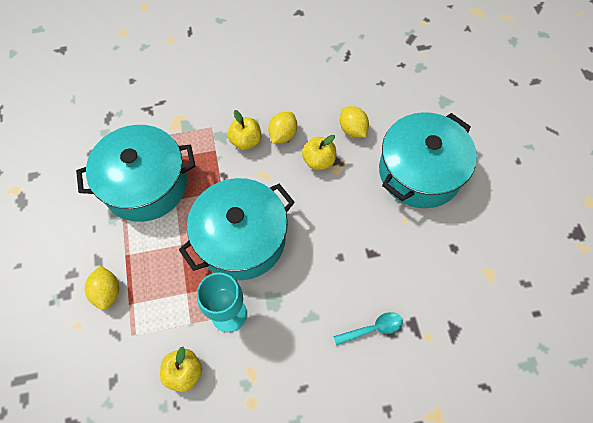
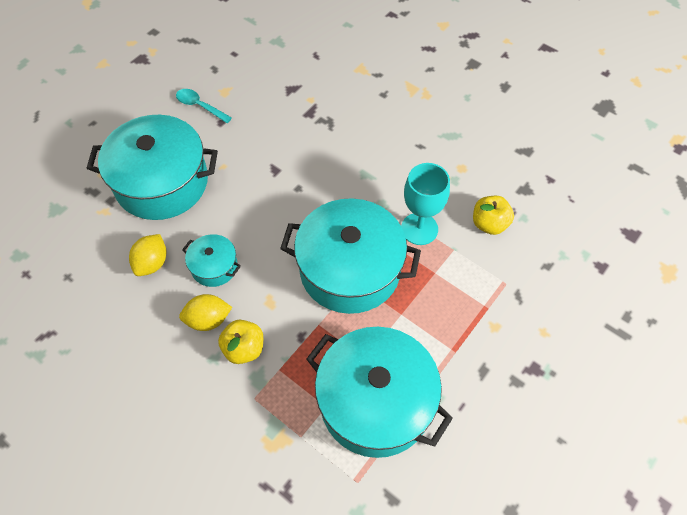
camera: 130 degrees left, 5 degrees down
yellow lemon [85,266,119,310] -> none
yellow apple [302,135,336,170] -> turquoise pot [182,234,241,287]
turquoise spoon [333,312,403,346] -> turquoise spoon moved to [176,89,232,123]

